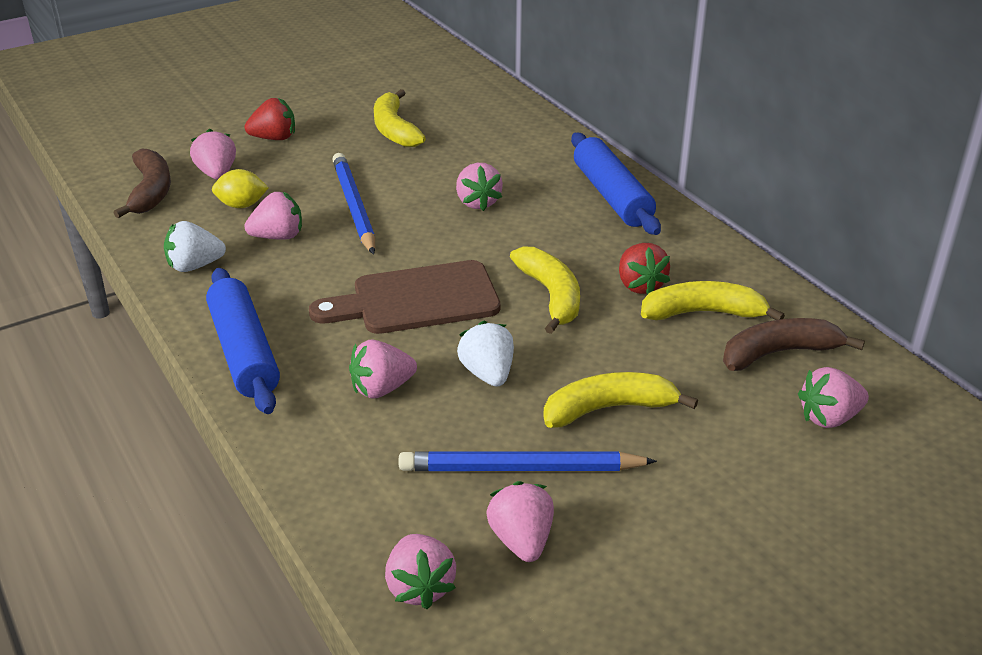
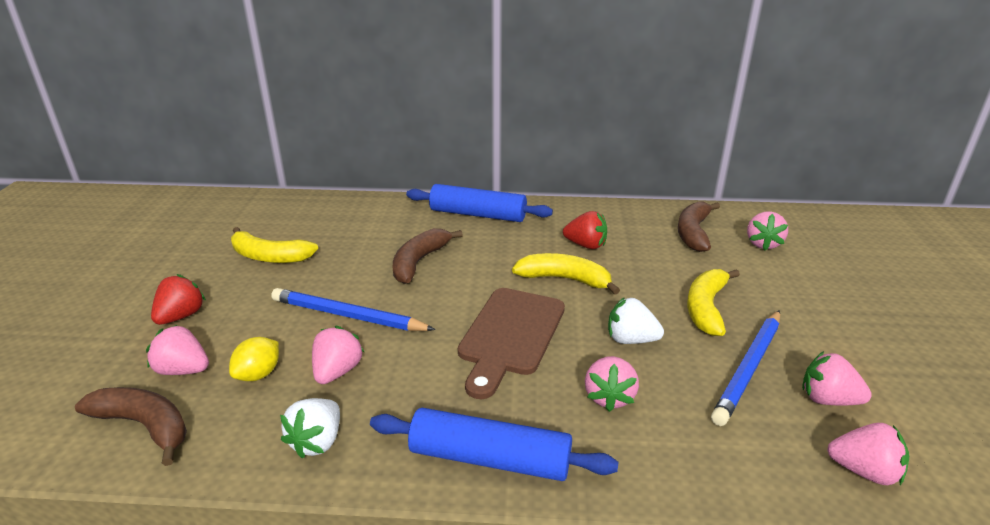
camera: 55 degrees left, 5 degrees down
pink strawberry [456,163,503,211] -> brown banana [393,228,463,284]
yellow banana [641,281,785,320] -> none

